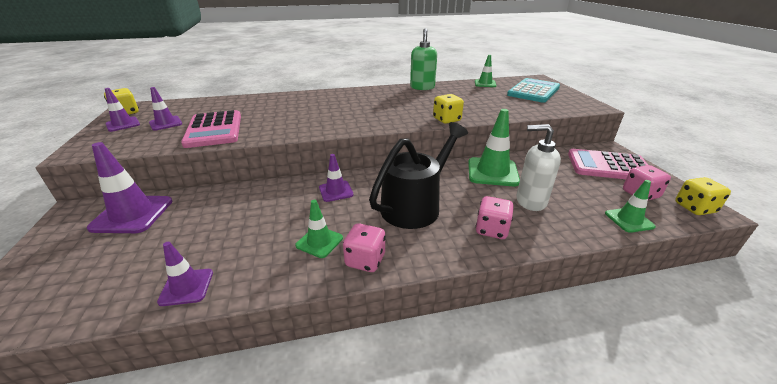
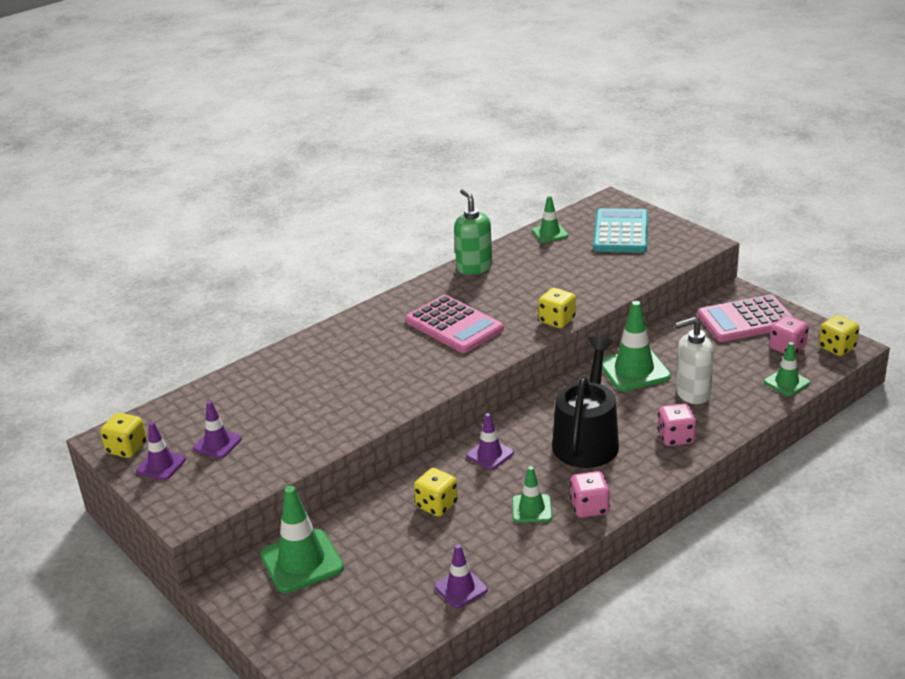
camera: 25 degrees left, 0 degrees up
purple traffic cone [87,142,173,233] -> green traffic cone [260,486,344,593]
pink calculator [181,110,241,148] -> pink calculator moved to [406,295,504,353]
none -> yellow dice [414,468,458,517]

